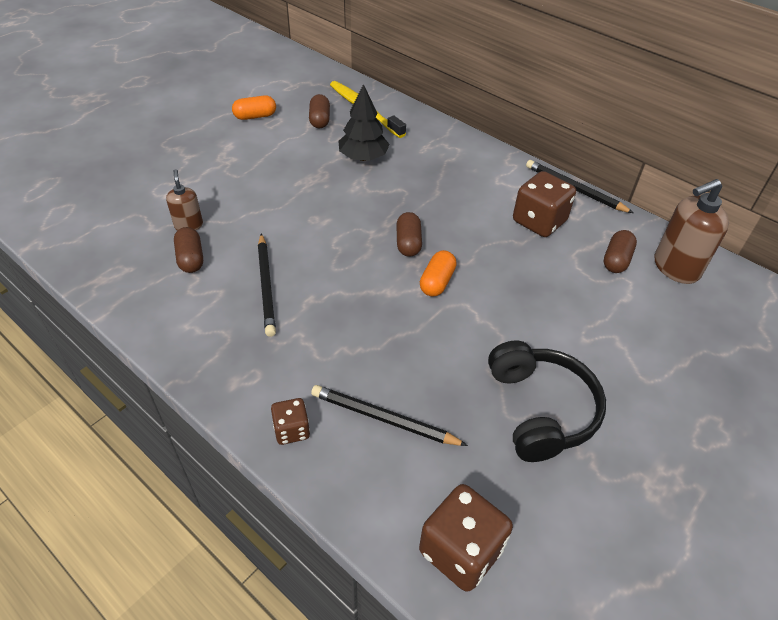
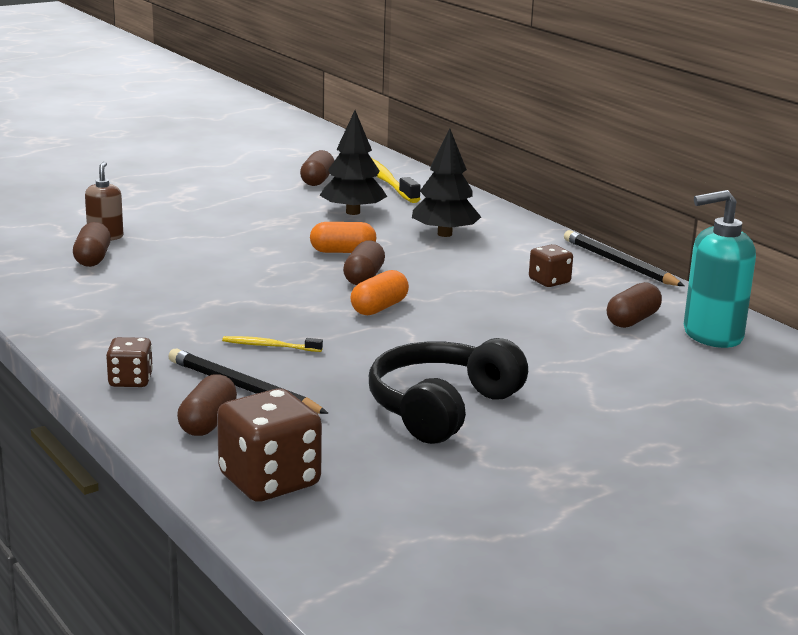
camera: 15 degrees right, 25 degrees down
orange capsule [232,95,276,120] -> orange capsule moved to [310,222,377,253]
black pencil [258,233,276,337] -> none
black headphones [488,341,606,462] -> black headphones turned 150 degrees counterclockwise [369,338,528,444]
brown dice [513,171,576,237] -> brown dice [529,244,573,287], size x0.56
brown soap dispenser [655,179,729,284] -> turquoise soap dispenser [684,190,756,348]
none -> brown capsule [177,374,237,436]
none -> yellow toothbrush [222,336,323,352]
none -> black tree [412,129,481,237]

